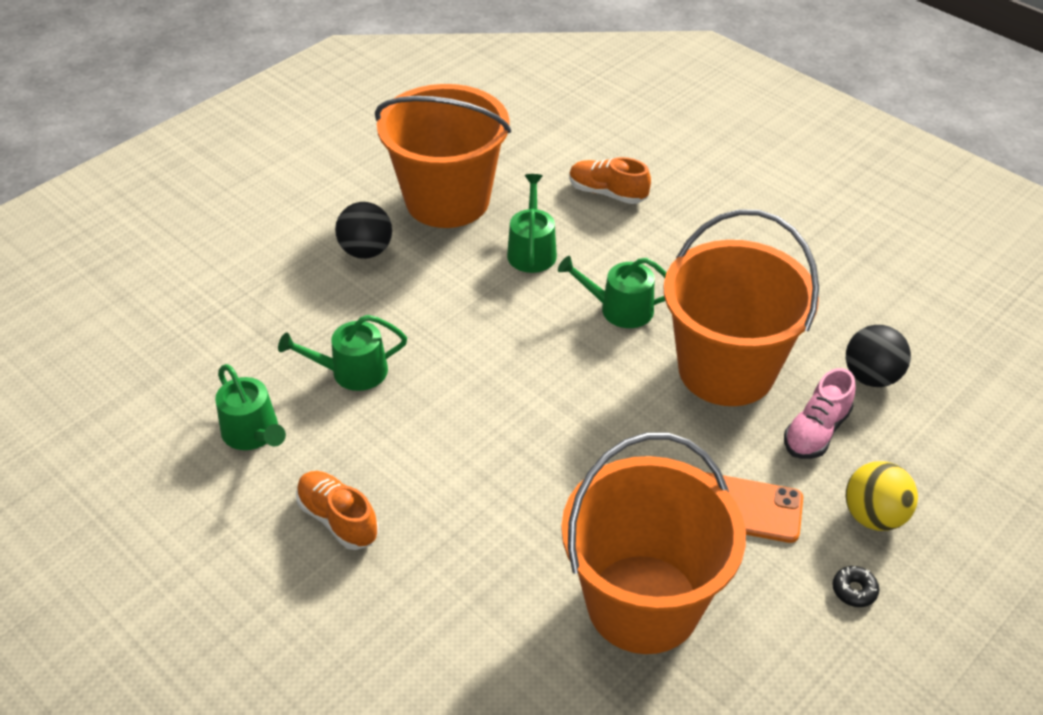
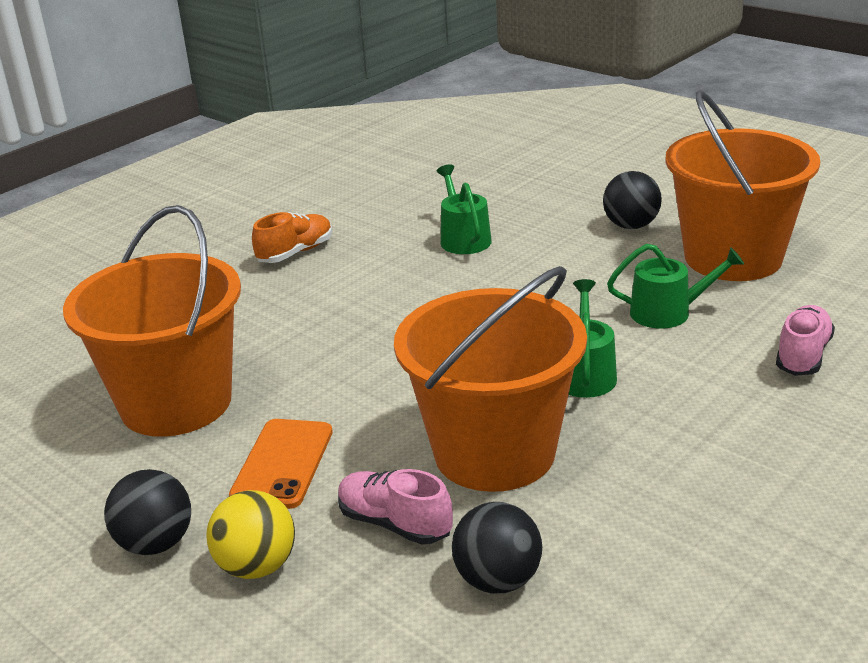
camera: 90 degrees right, 15 degrees down
green watering can [215,364,286,450] -> none
orange shoe [569,157,651,204] -> pink shoe [776,305,835,376]
black donut [832,566,879,607] -> black ball [104,469,191,555]

